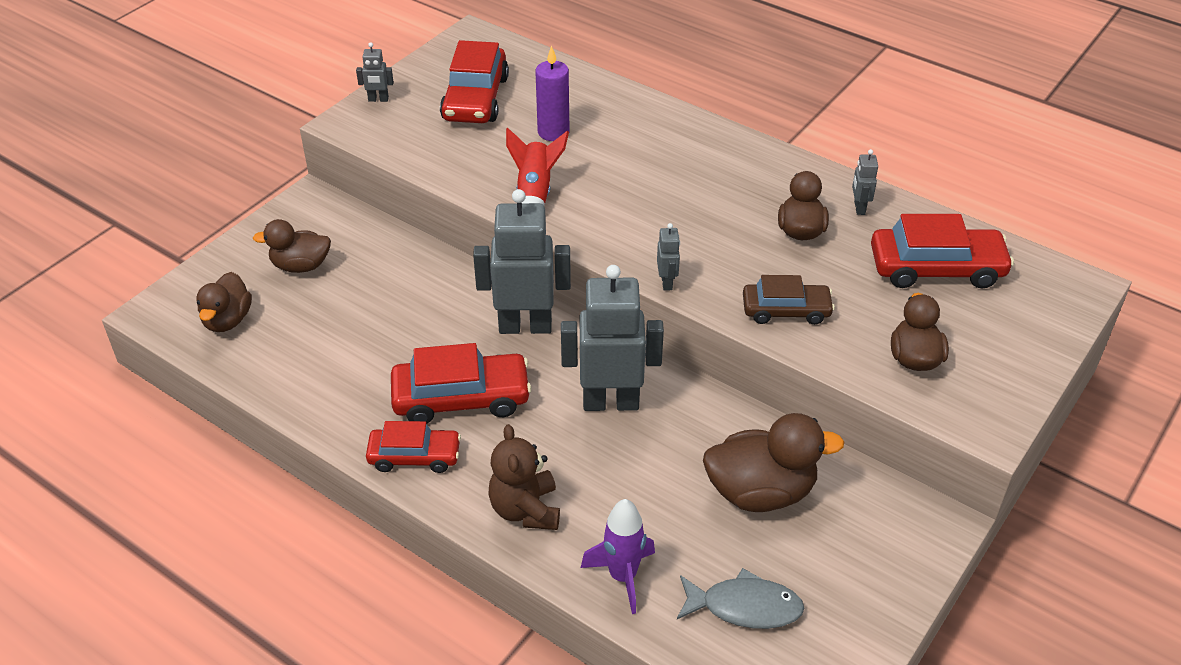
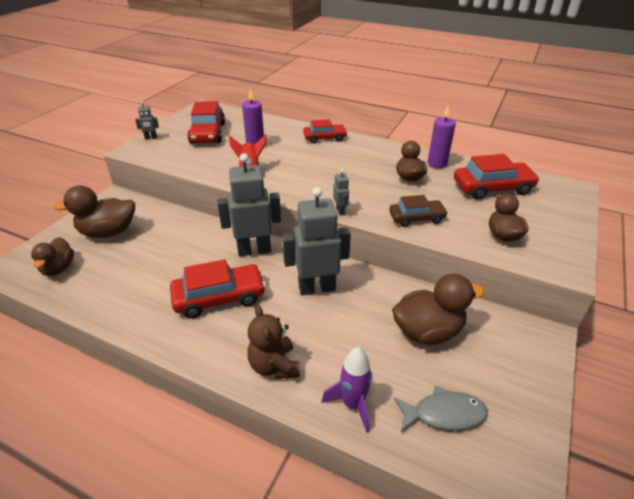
camera: 10 degrees left, 5 degrees down
brown duck [253,219,331,273] -> brown duck [53,185,135,238], size x1.54
red car [366,421,461,473] -> red car moved to [303,119,348,143]
grey robot [852,149,878,215] -> purple candle [428,105,456,168]

